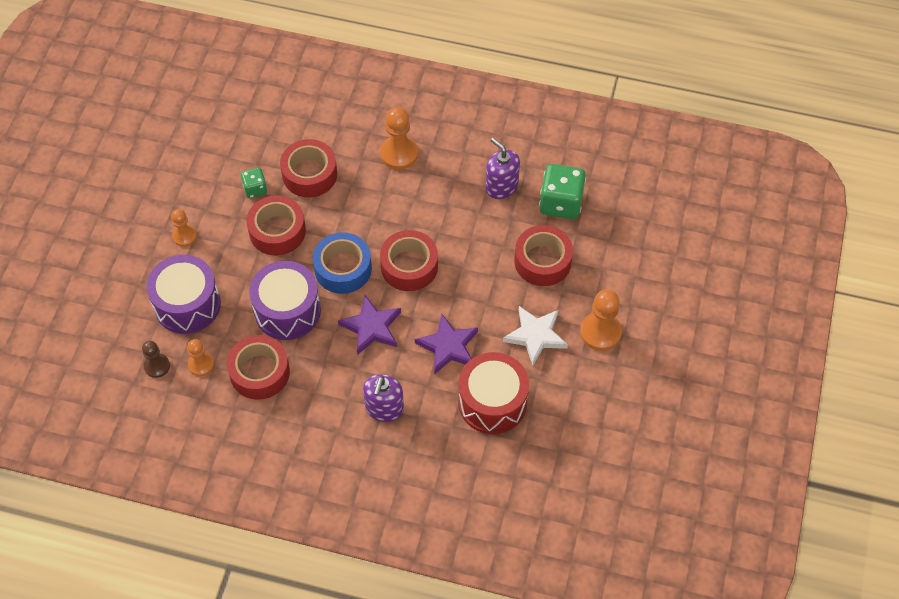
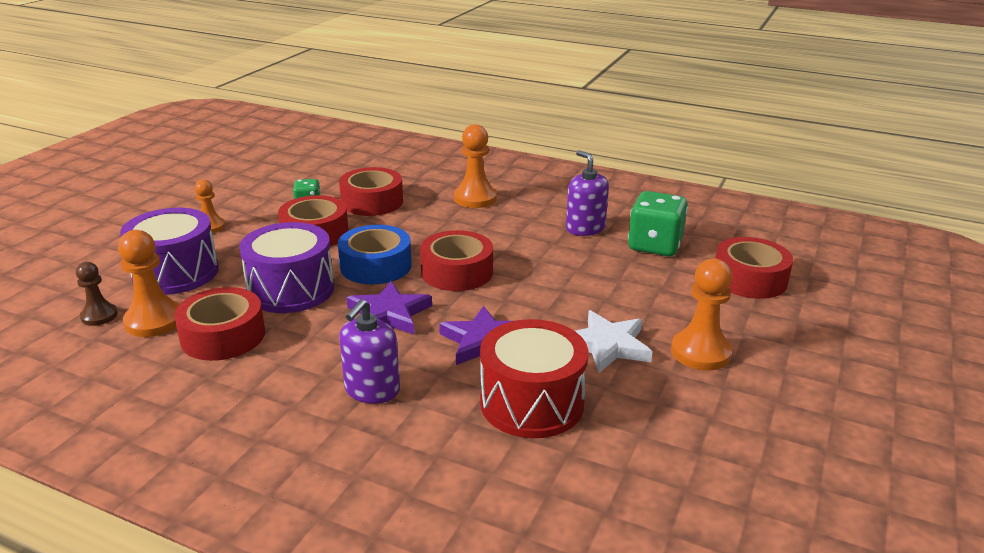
camera: 10 degrees right, 30 degrees down
orange pawn [187,339,214,376] -> orange pawn [118,230,180,337], size x1.63
red tape [514,225,573,286] -> red tape moved to [716,237,793,299]

